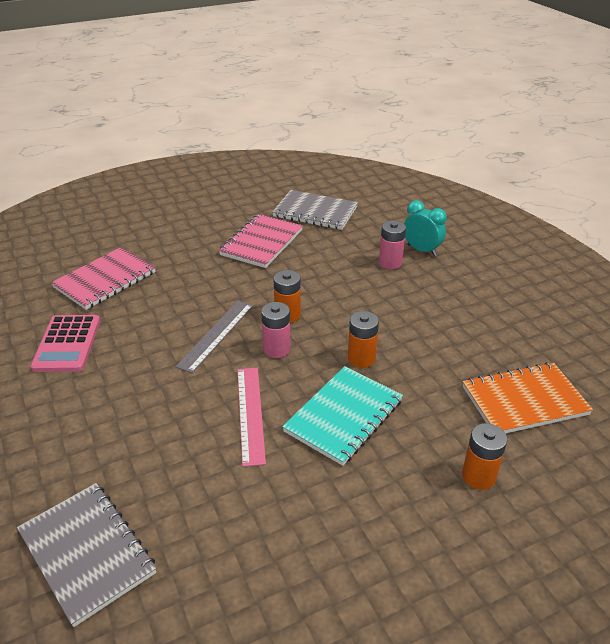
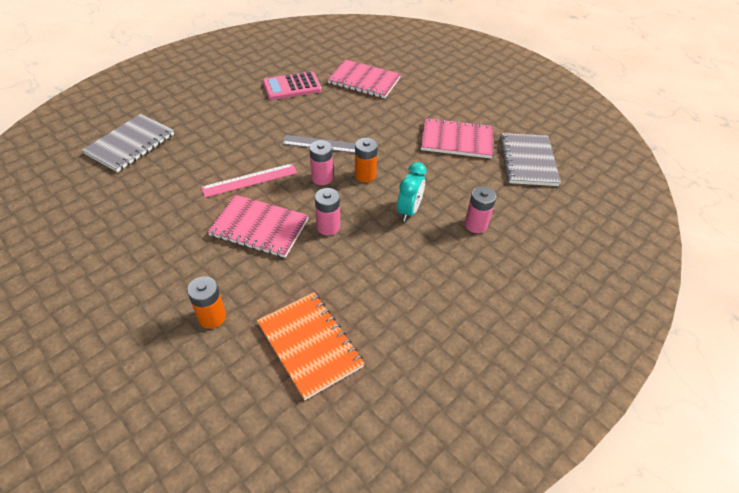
camera: 70 degrees right, 10 degrees up
turquoise notebook [282,366,403,466] -> pink notebook [207,195,309,258]
orange battery [348,311,379,368] -> pink battery [315,188,340,235]
turquoise clock [404,200,447,256] -> turquoise clock moved to [397,162,426,221]

